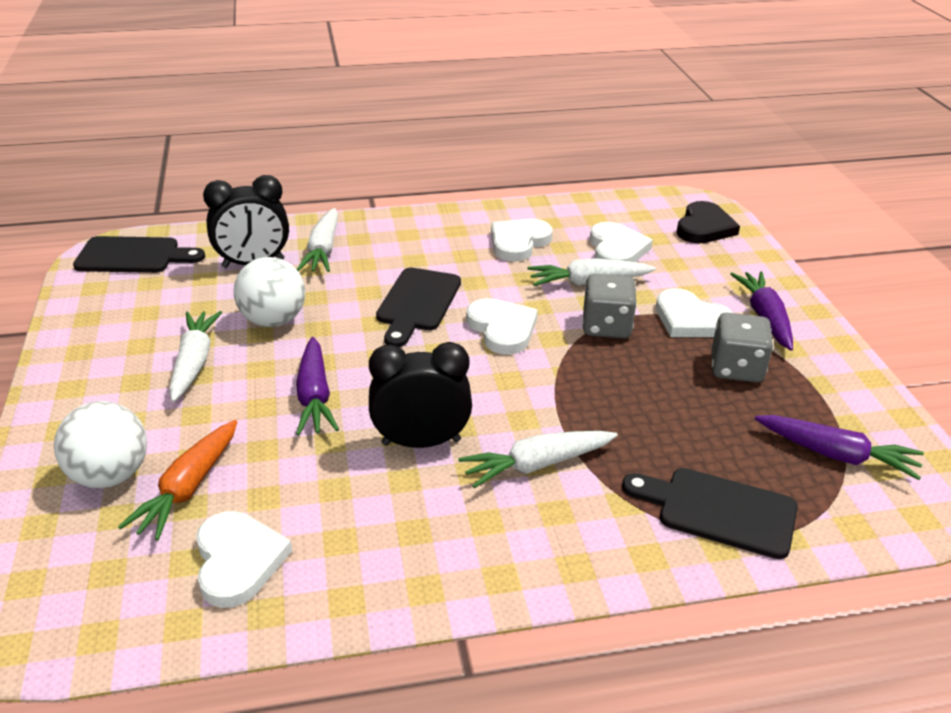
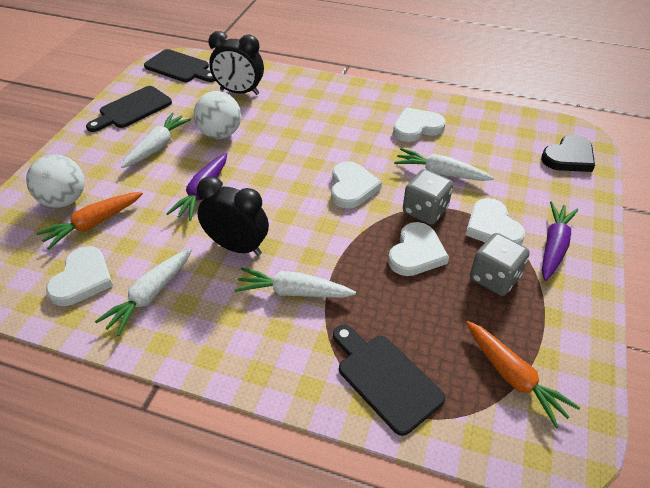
camera: 30 degrees right, 10 degrees up
white carrot [296,208,338,272] -> white carrot moved to [95,249,192,336]
black cutting board [376,268,461,347] -> black cutting board moved to [86,86,172,132]
white heart [589,222,653,262] -> white heart moved to [388,222,449,276]
purple carrot [755,415,924,480] -> orange carrot [466,321,580,428]

